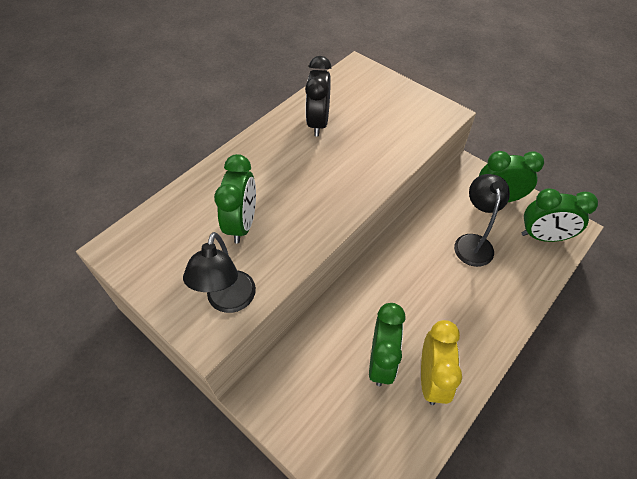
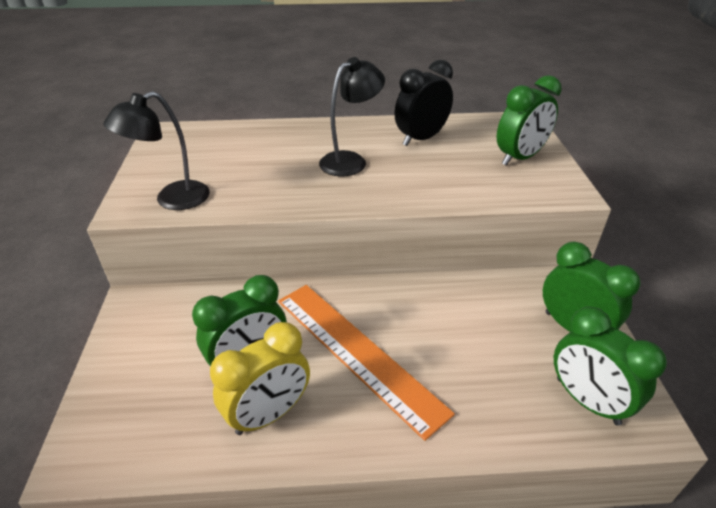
camera: 45 degrees right, 15 degrees down
green clock [214,154,256,244] -> green clock moved to [497,75,562,166]
black lamp [454,174,510,267] -> black lamp moved to [319,57,385,177]
none -> orange ruler [278,285,455,441]

